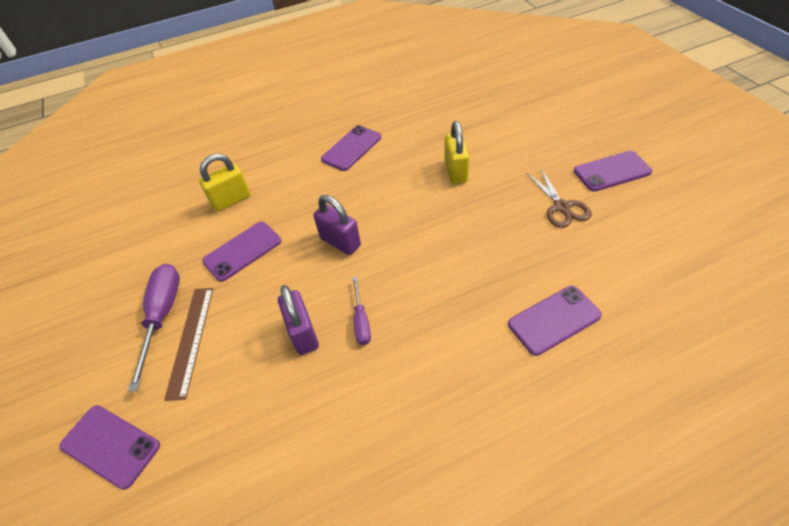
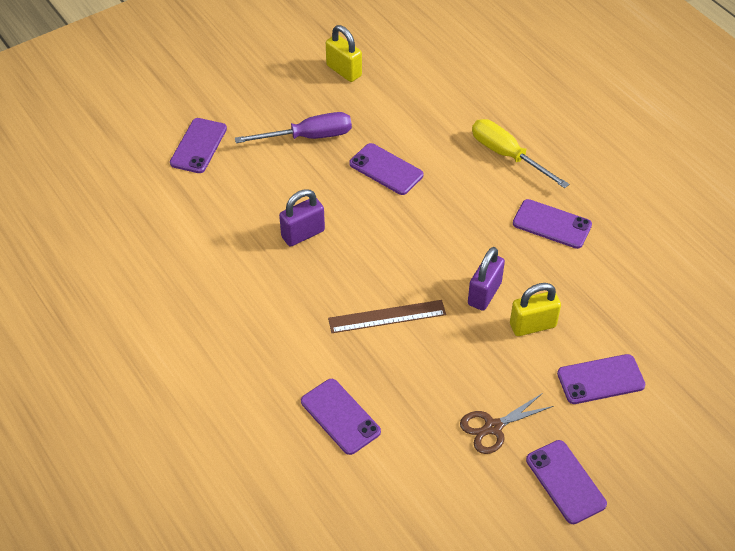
camera: 75 degrees right, 0 degrees up
brown ruler [164,288,213,401] -> brown ruler moved to [328,300,446,333]
yellow padlock [199,153,250,212] -> yellow padlock moved to [326,25,362,82]
purple padlock [313,195,361,255] -> purple padlock moved to [468,247,505,311]
purple screwdriver [352,276,371,345] -> none
none -> yellow screwdriver [472,119,569,188]
none -> purple phone [557,354,646,404]

